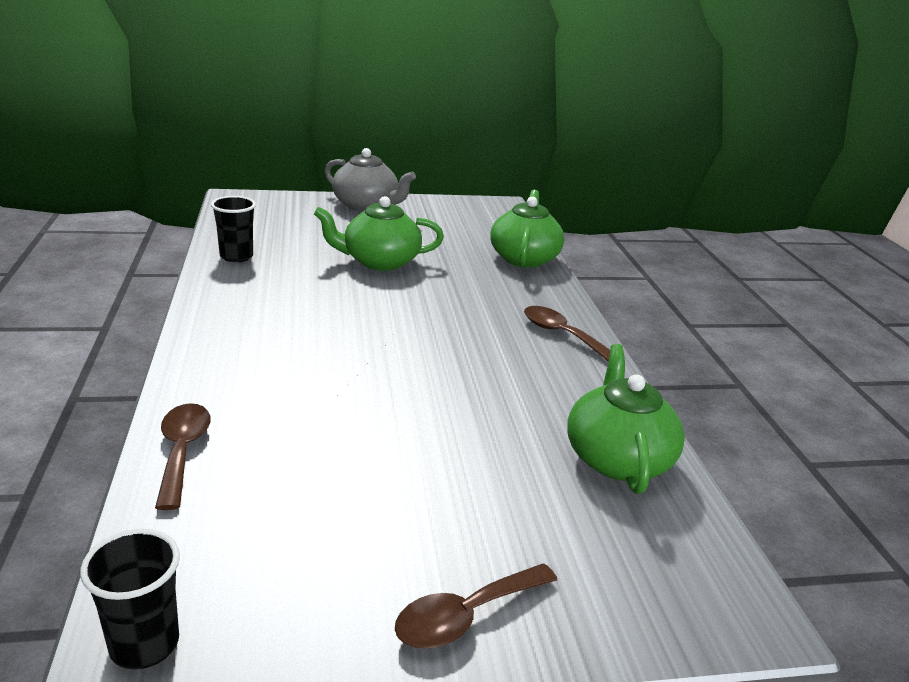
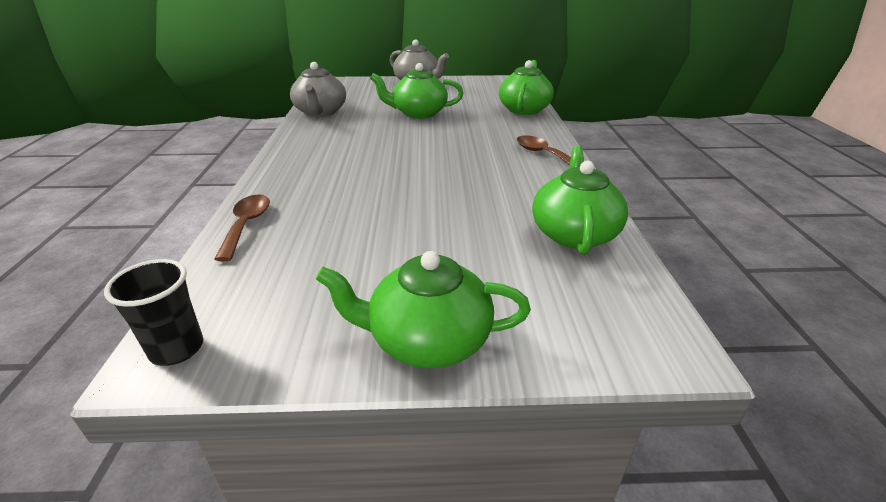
camera: 10 degrees right, 5 degrees up
black cup [211,196,256,262] -> grey teapot [290,62,346,117]
brown spoon [395,563,557,649] -> green teapot [316,251,531,368]

